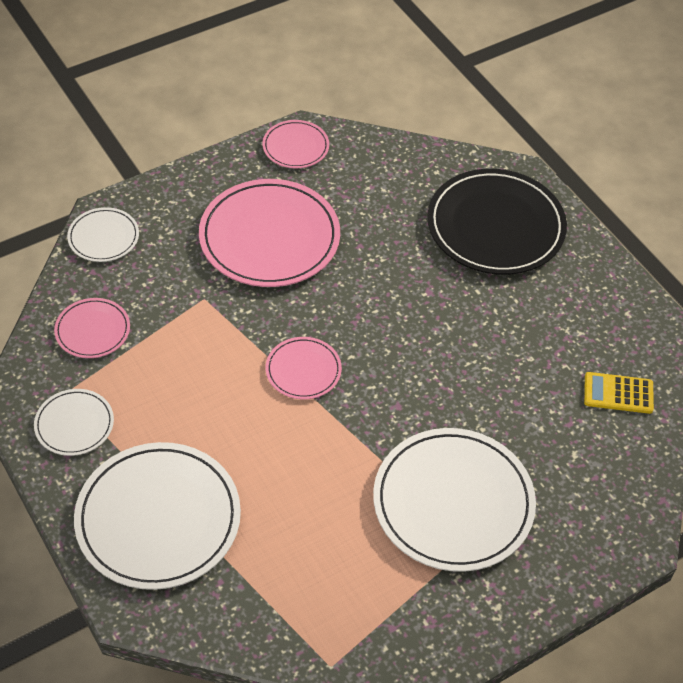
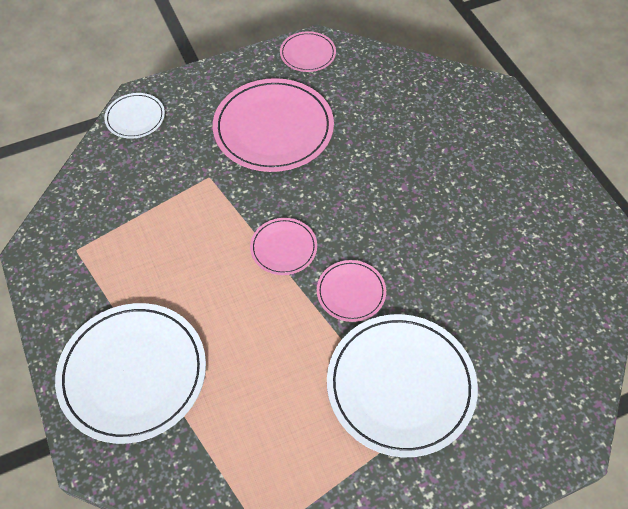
camera: 10 degrees right, 5 degrees up
white plate [34,389,114,456] -> none
pink plate [54,298,130,358] -> pink plate moved to [317,260,386,322]
black plate [427,169,567,275] -> none
yellow calculator [584,372,654,414] -> none

